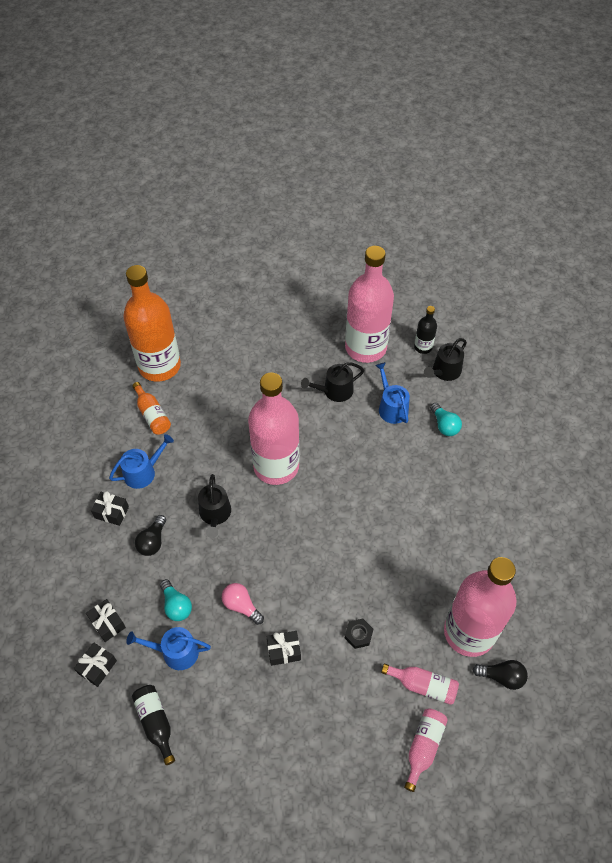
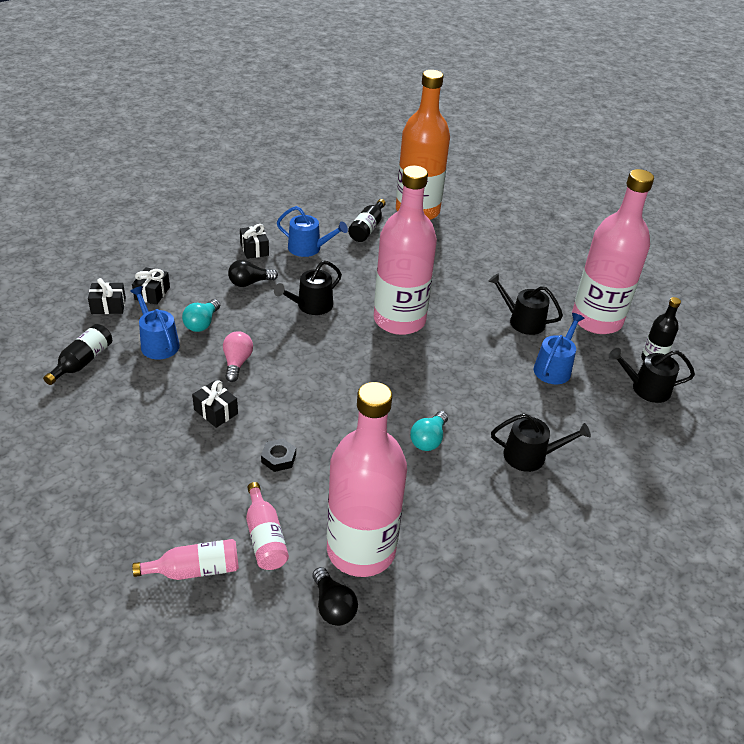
camera: 50 degrees right, 15 degrees down
orange bottle [132,382,171,434] -> black bottle [348,199,386,242]
turquoise light bulb [430,403,462,436] -> turquoise light bulb moved to [410,411,448,451]
none -> black watering can [491,413,591,472]

